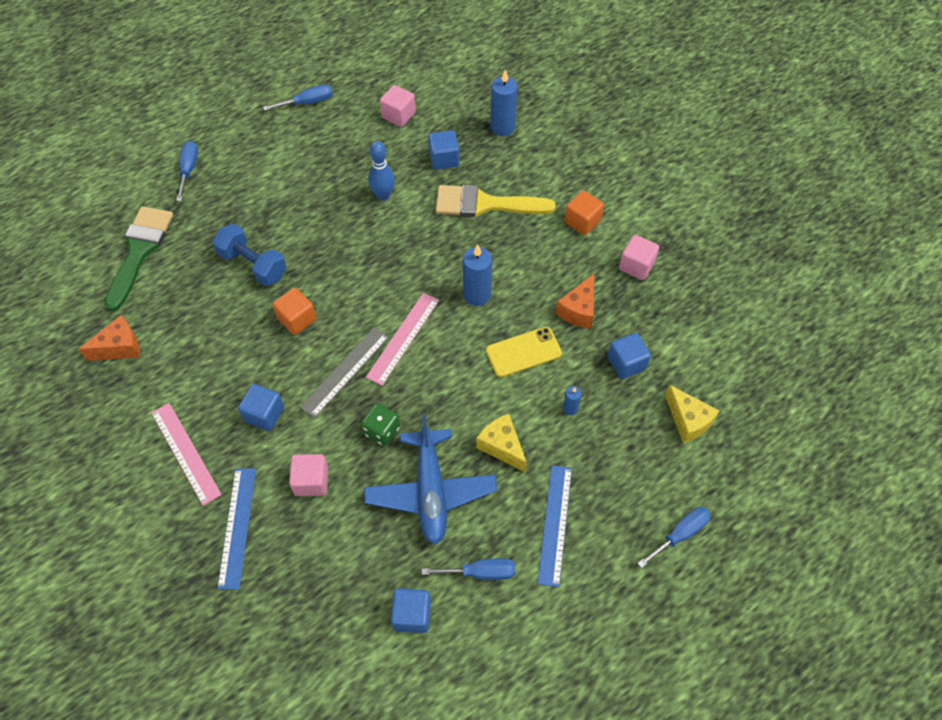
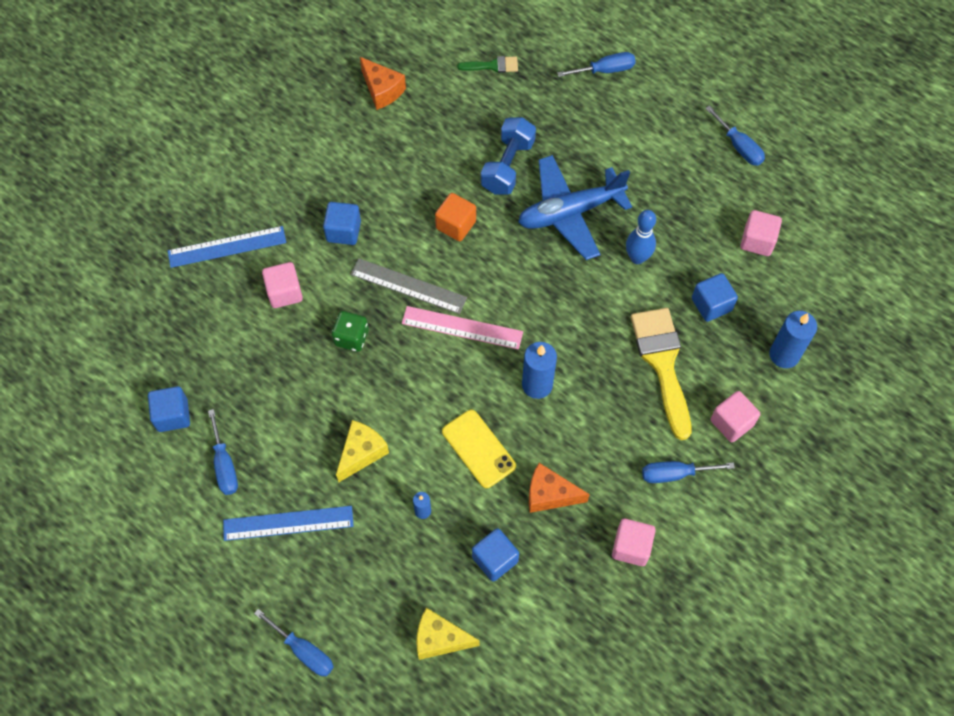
camera: 75 degrees right, 5 degrees up
green brush [105,206,173,311] -> green brush [457,56,518,73], size x0.48
pink ruler [151,403,222,505] -> none
blue plane [364,415,497,545] -> blue plane moved to [518,155,632,260]
orange cube [564,190,604,235] -> blue screwdriver [642,461,735,483]
yellow cheese [665,385,719,443] -> yellow cheese turned 60 degrees clockwise [417,608,480,660]
none -> pink cube [711,391,760,442]

